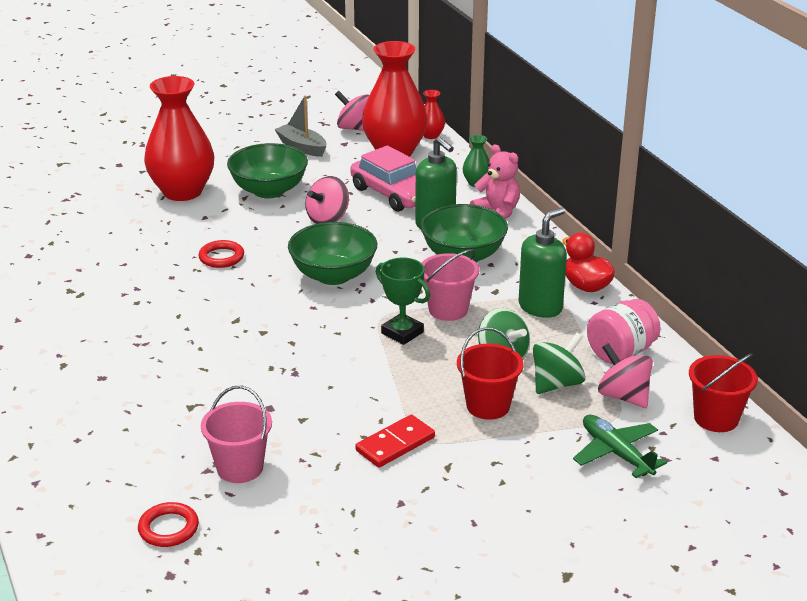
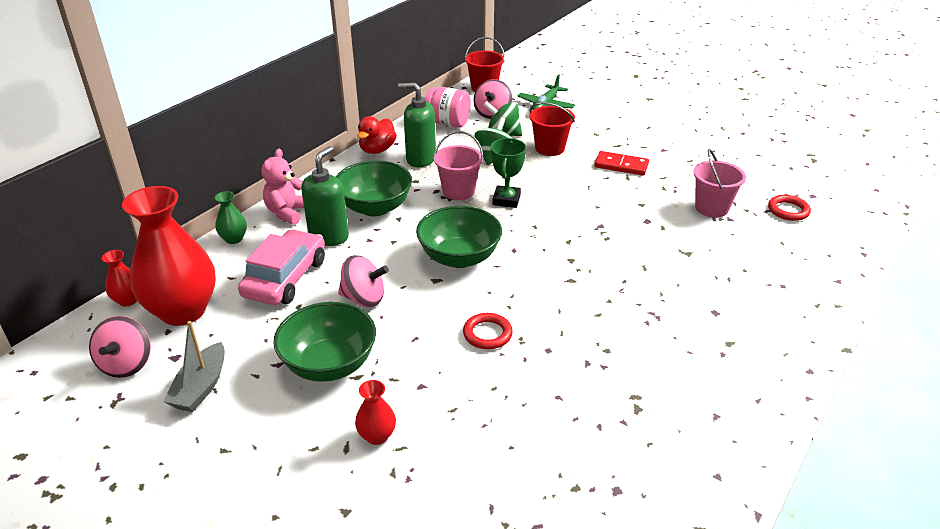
camera: 120 degrees left, 5 degrees up
red vase [144,76,214,201] -> red vase [355,380,396,445], size x0.43

